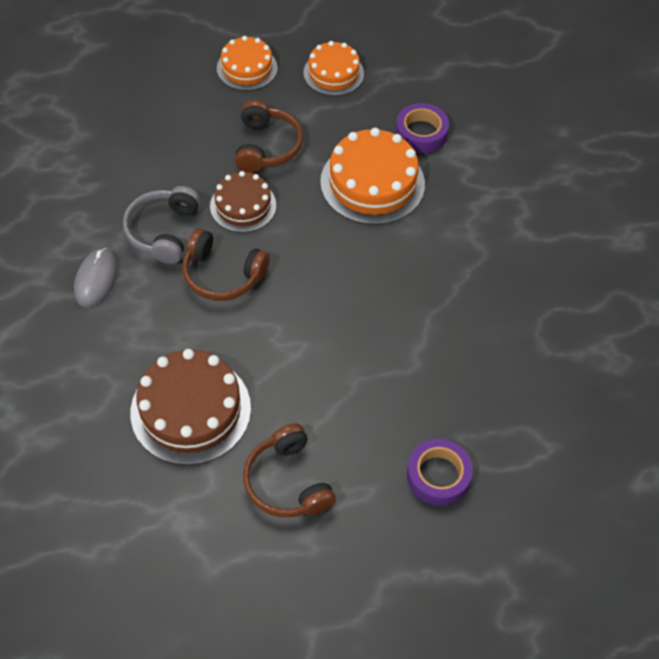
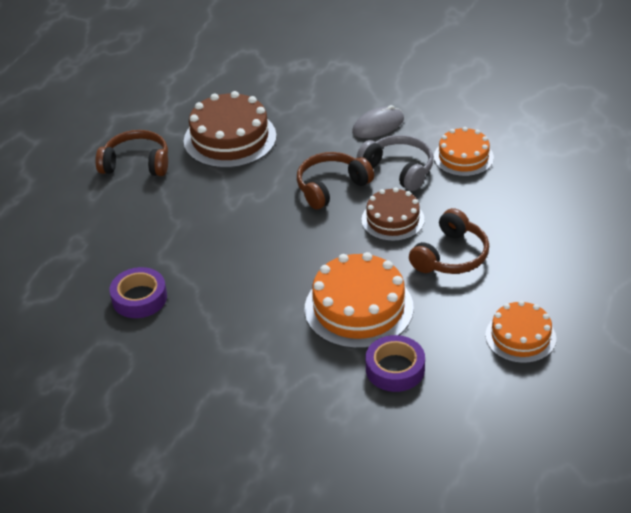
camera: 125 degrees right, 15 degrees down
grey mouse [74,248,118,307] -> grey mouse turned 75 degrees counterclockwise [352,105,404,138]
orange cake [217,36,277,91] -> orange cake moved to [434,127,494,177]
brown headphones [235,100,303,173] -> brown headphones turned 90 degrees counterclockwise [409,208,489,274]
purple tape [407,439,473,506] -> purple tape moved to [110,267,167,318]

